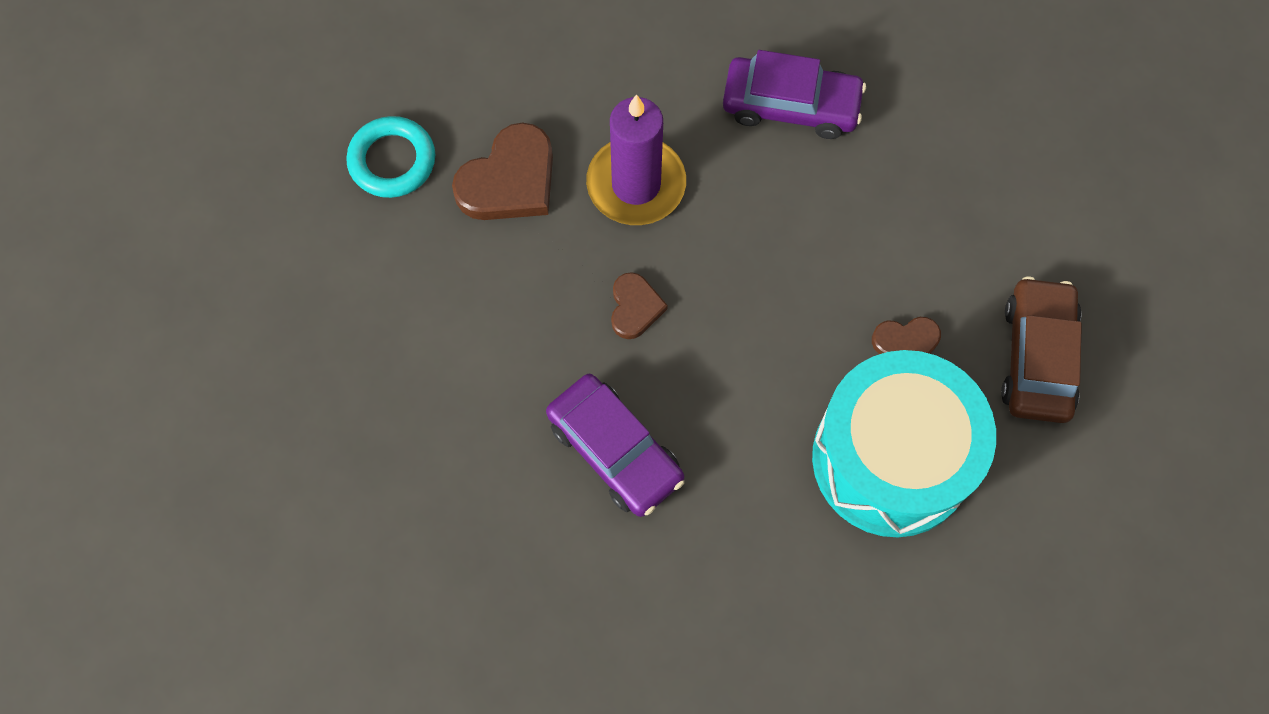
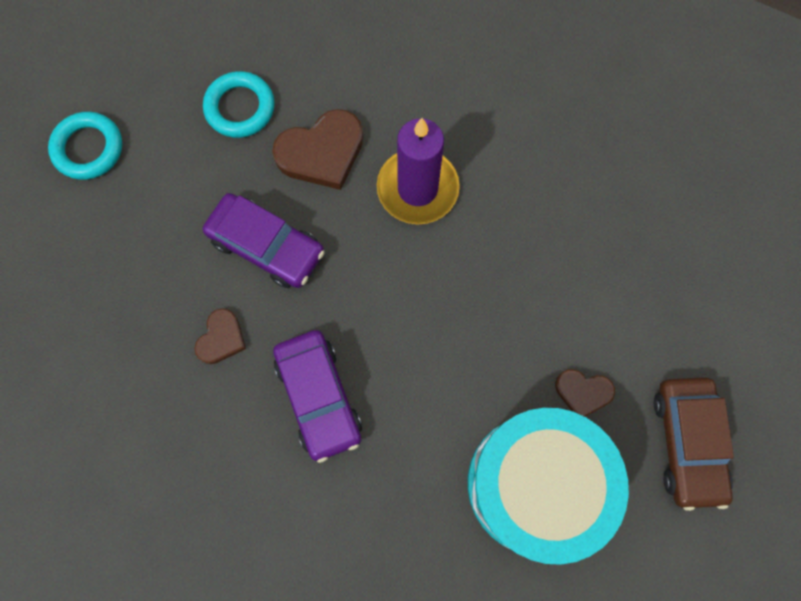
camera: 20 degrees right, 5 degrees up
brown heart [611,272,668,339] -> brown heart moved to [194,308,246,364]
purple car [723,50,866,139] -> purple car moved to [203,193,325,288]
brown car [1001,276,1082,423] -> brown car turned 150 degrees clockwise [654,377,734,511]
none -> turquoise ring [48,112,122,180]

